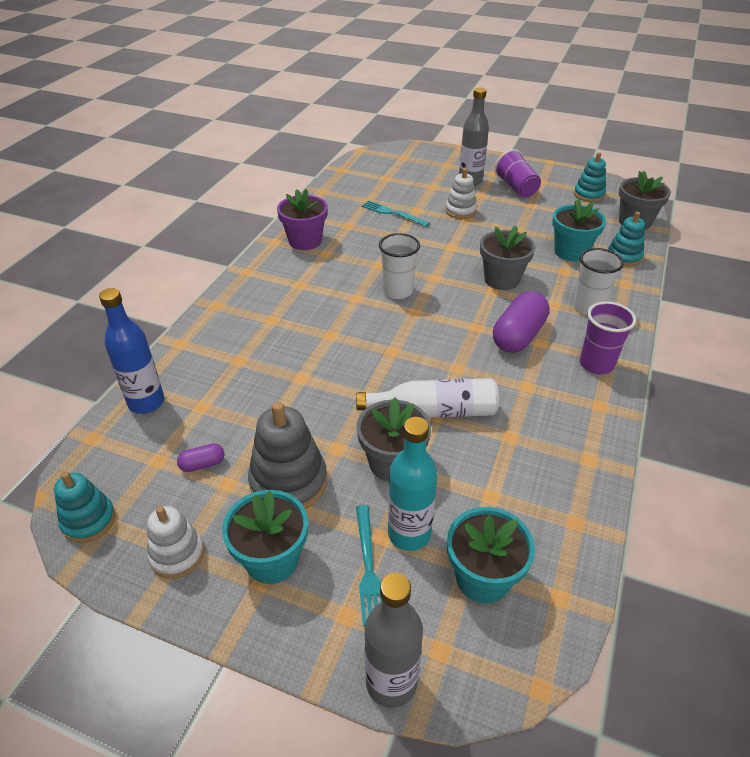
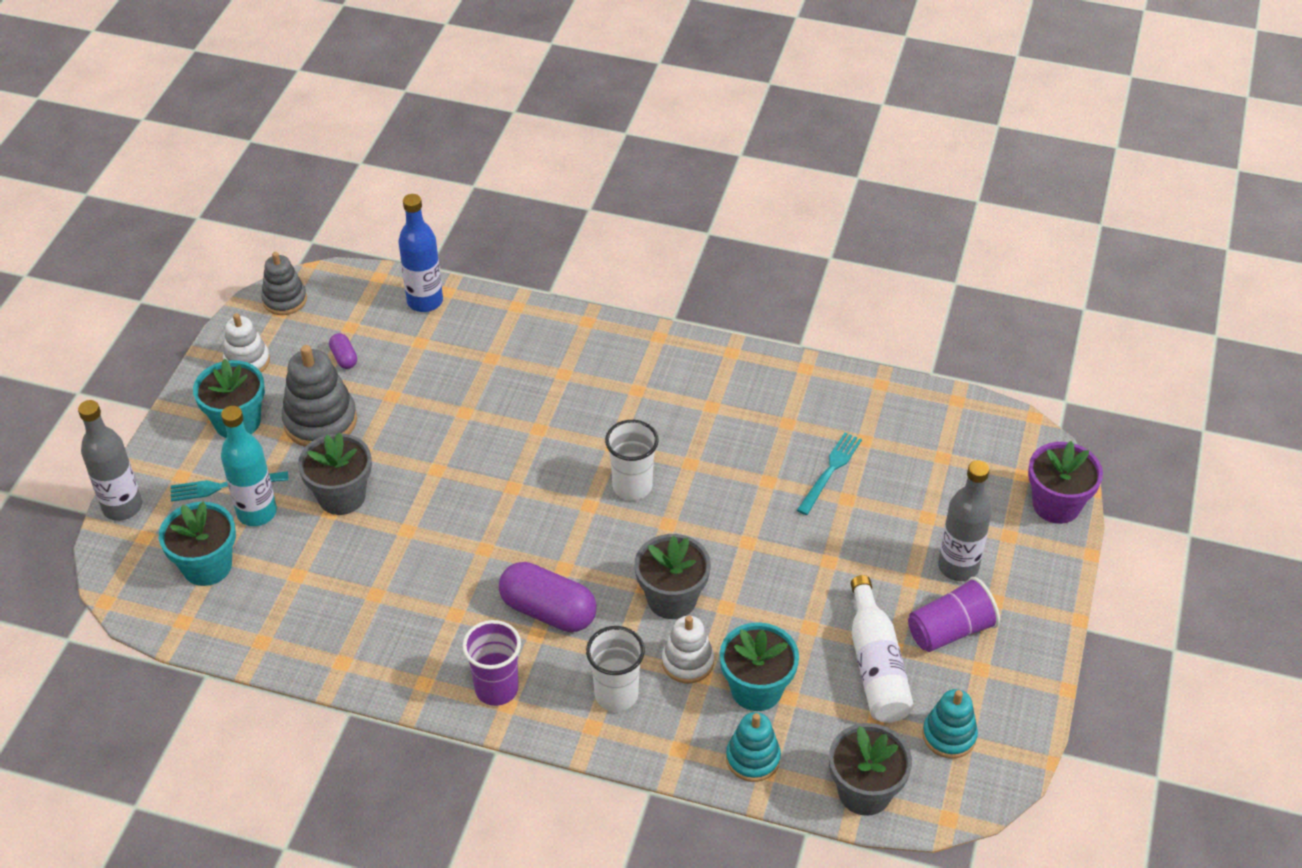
camera: 85 degrees right, 5 degrees up
turquoise stacking toy [54,472,115,543] -> grey stacking toy [261,252,307,315]
purple flower pot [277,189,328,250] -> purple flower pot moved to [1028,441,1103,524]
white bottle [356,378,499,418] -> white bottle moved to [851,575,914,723]
white stacking toy [445,168,477,219] -> white stacking toy moved to [662,616,714,683]

